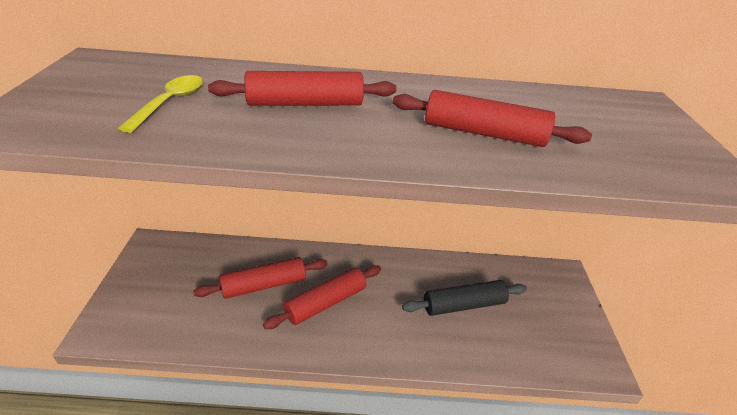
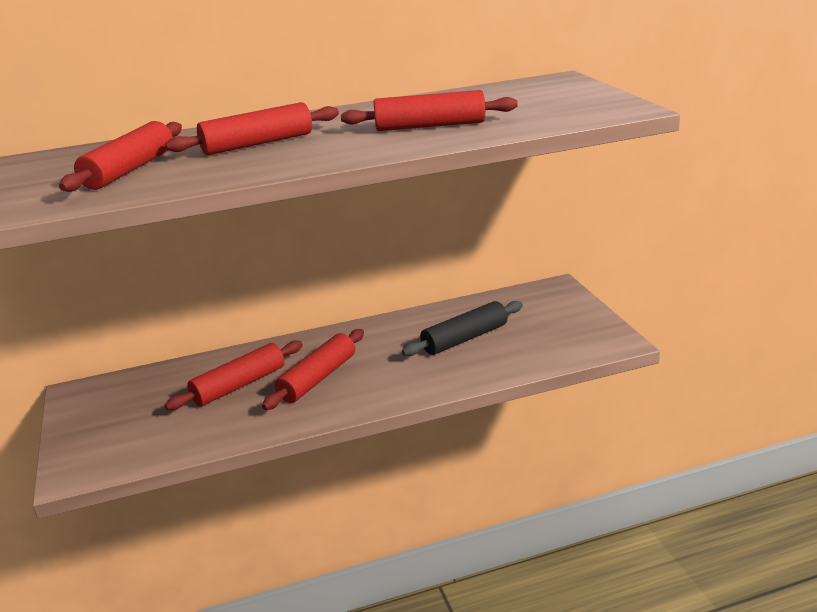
camera: 15 degrees left, 10 degrees down
yellow spoon [118,75,203,133] -> red rolling pin [59,121,182,192]

